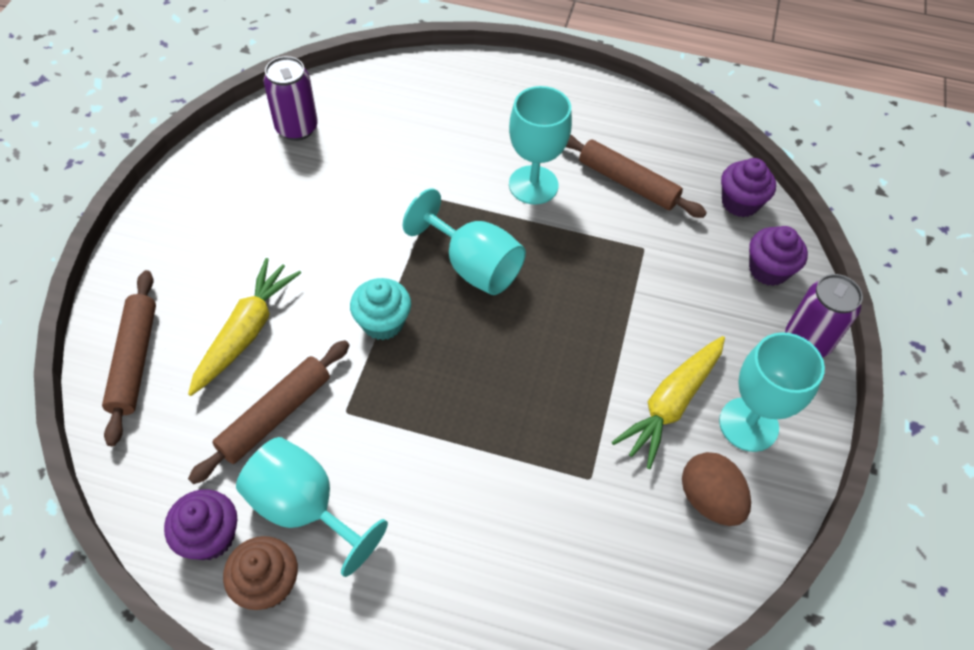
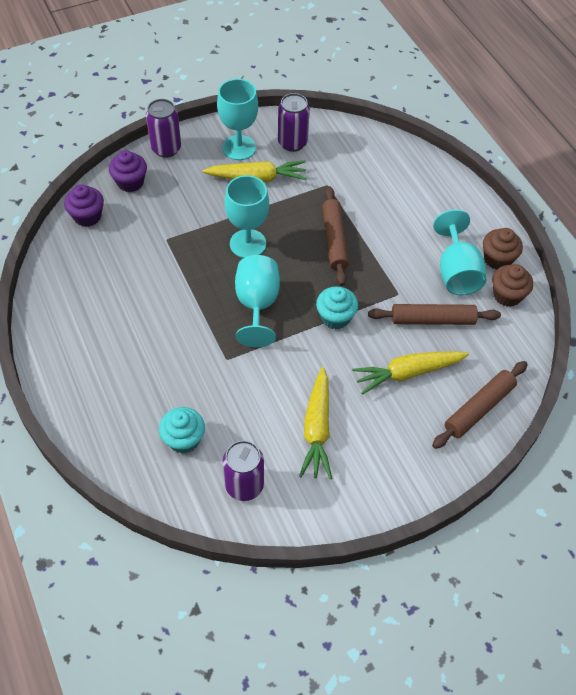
camera: 130 degrees left, 0 degrees up
purple cupcake [164,489,237,560] -> brown cupcake [492,264,533,307]
turquoise goblet [509,86,572,205] -> turquoise goblet moved to [224,175,269,258]
brown rolling pin [566,134,707,218] -> brown rolling pin moved to [322,186,349,286]
brown egg [682,452,751,526] -> purple can [278,93,310,152]
none -> turquoise cupcake [159,407,205,454]
none -> yellow carrot [299,367,332,479]

